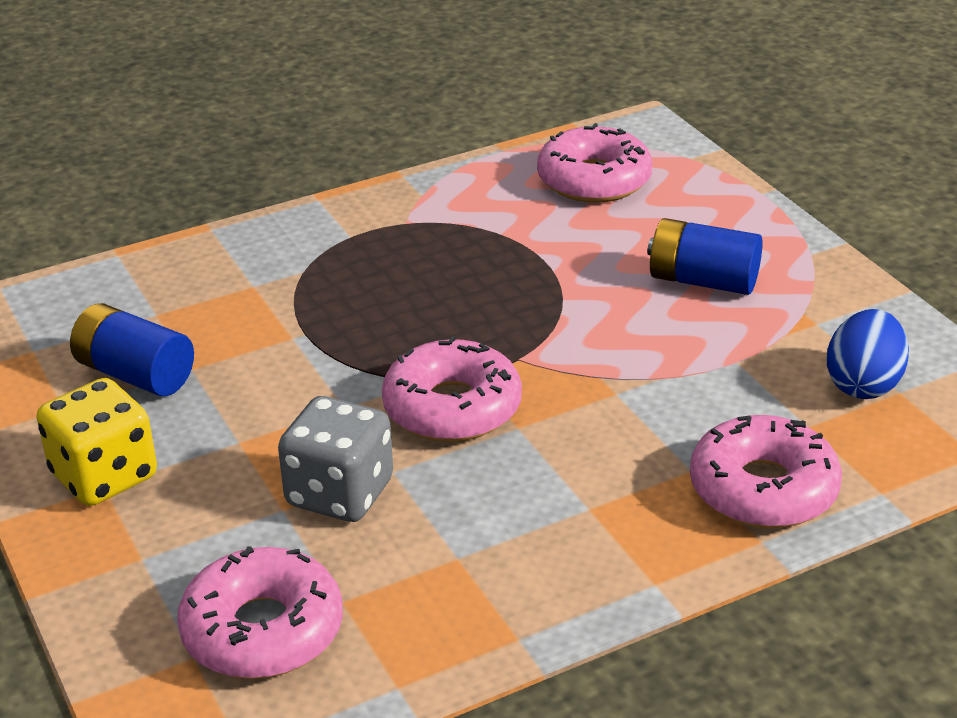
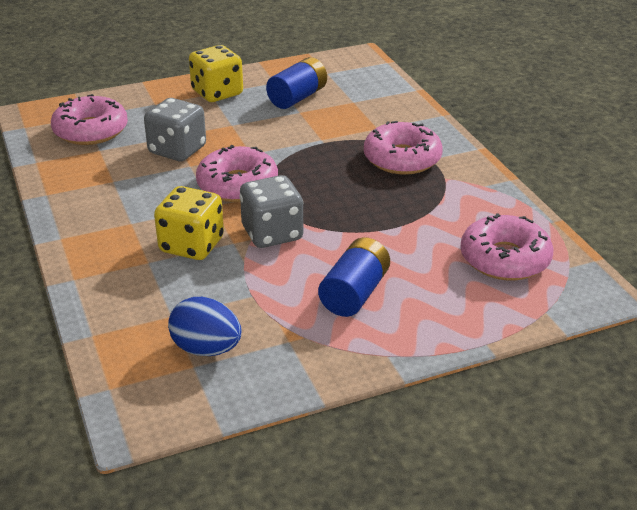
camera: 95 degrees right, 0 degrees up
pink donut [690,415,842,528] -> pink donut moved to [364,121,443,175]
none -> yellow dice [154,186,224,260]
none -> grey dice [240,175,304,248]

